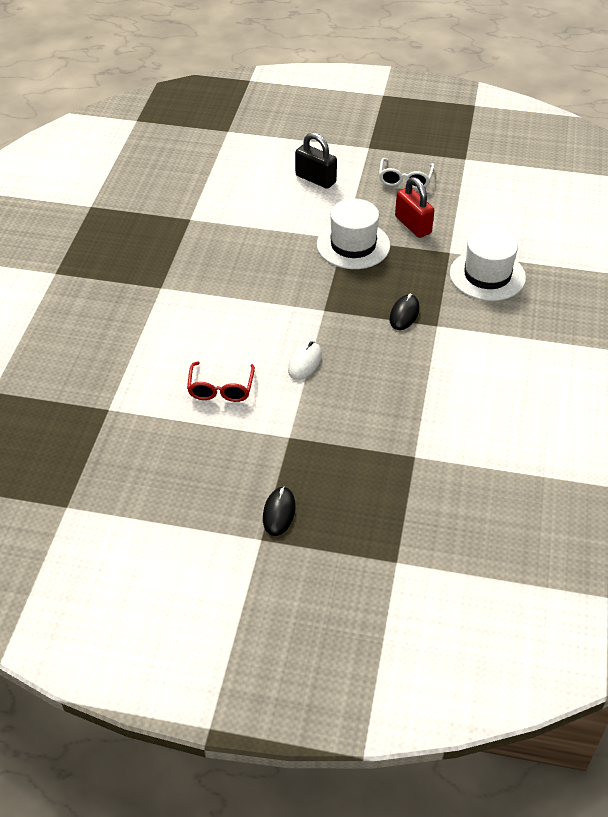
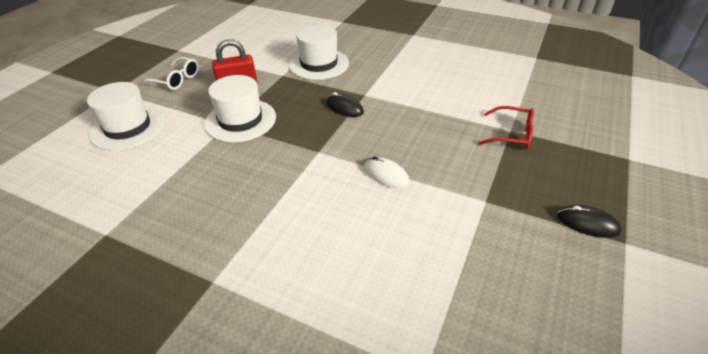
camera: 75 degrees left, 5 degrees down
red glasses [187,361,255,402] -> red glasses moved to [479,106,534,149]
black padlock [295,133,337,189] -> white hat [87,82,165,150]

